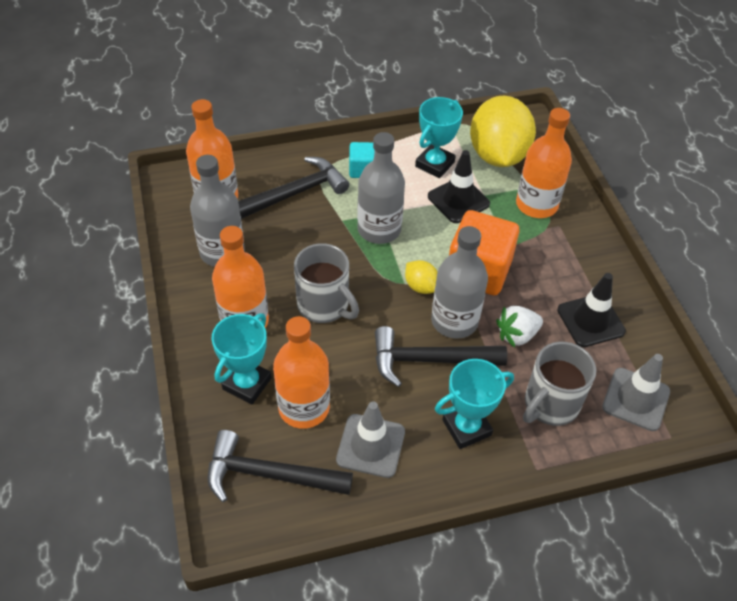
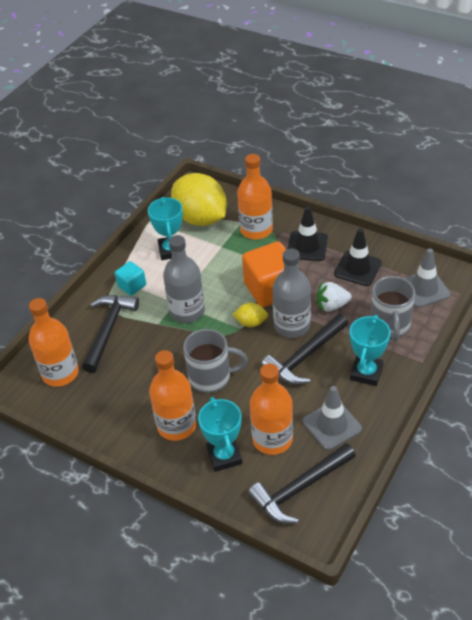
camera: 40 degrees left, 5 degrees down
grey bottle [190,155,245,267] -> none
black traffic cone [428,150,490,223] -> black traffic cone moved to [288,206,328,261]
white strawberry [496,306,543,348] -> white strawberry turned 60 degrees clockwise [317,282,352,312]

